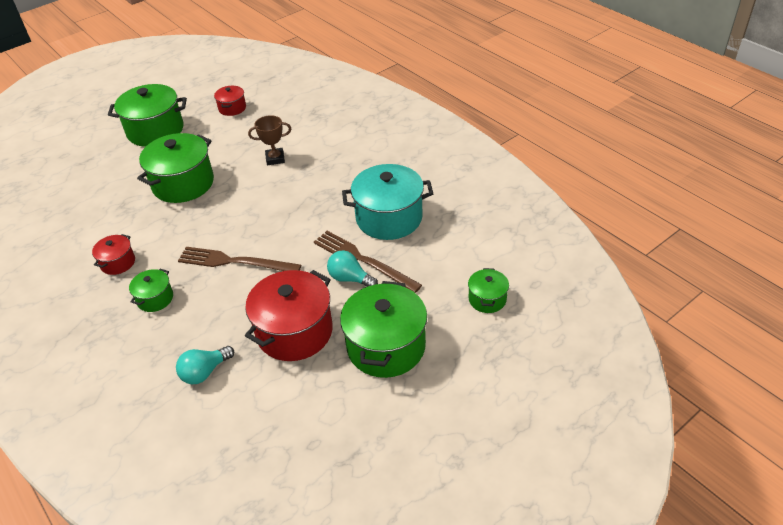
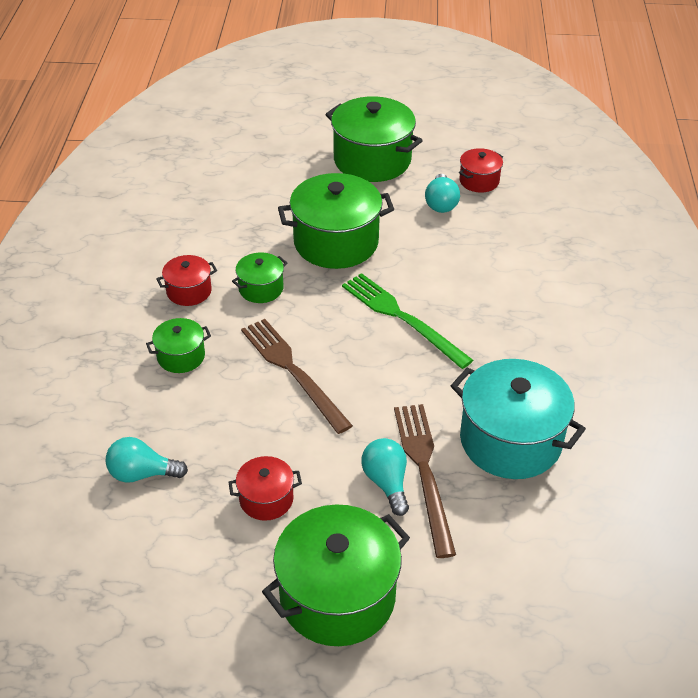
camera: 40 degrees right, 0 degrees up
red pot [245,270,333,361] -> red pot [228,456,302,521], size x0.50
brown trophy [248,115,291,165] -> none
green pot [468,268,509,313] -> green pot moved to [232,253,287,303]
none -> green fork [342,273,473,369]
none -> turquoise light bulb [425,174,460,213]

